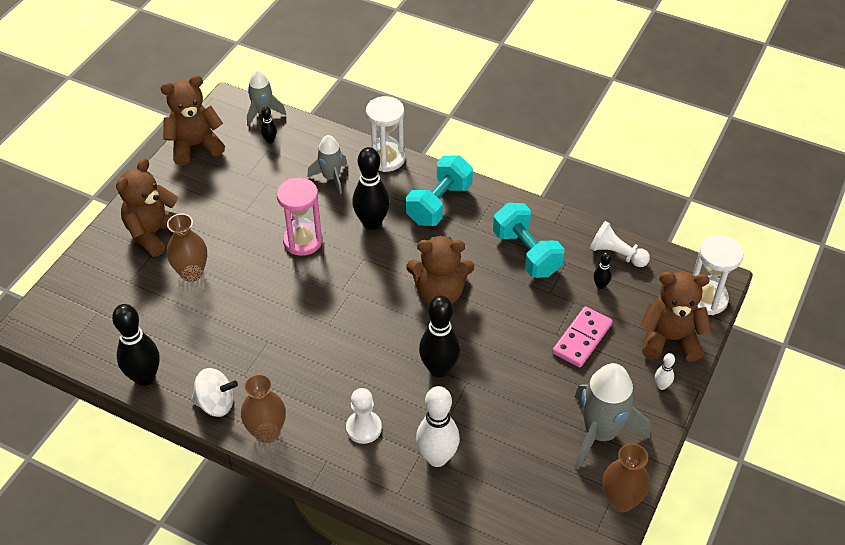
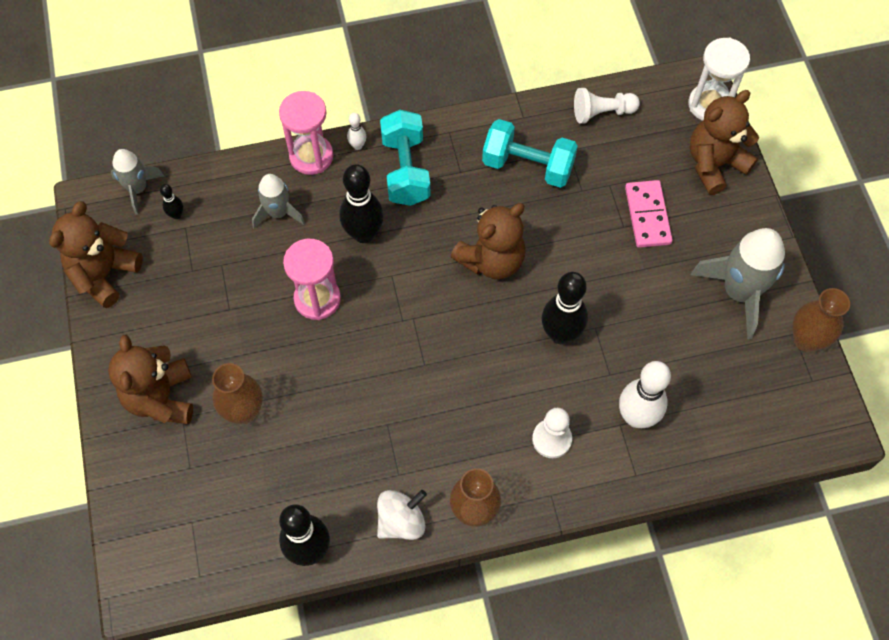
camera: 40 degrees left, 15 degrees up
white hourglass [366,96,405,172] -> pink hourglass [279,91,333,175]
black bowling pin [594,252,612,289] -> none
white bowling pin [655,353,675,390] -> white bowling pin moved to [347,113,367,150]

